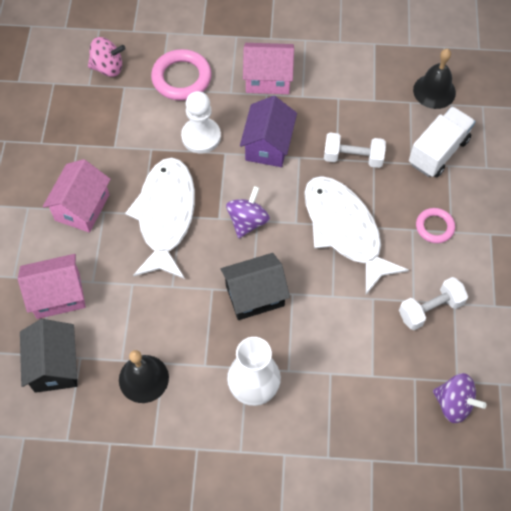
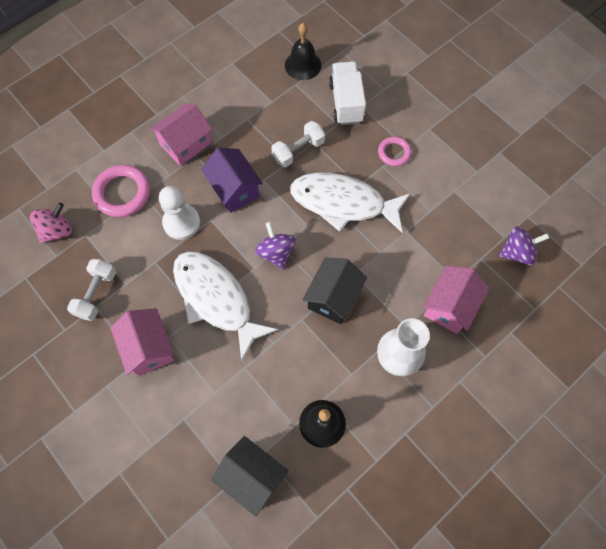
camera: 45 degrees left, 5 degrees up
pink house [18,254,86,319] -> pink house moved to [424,266,489,334]
white dumbbell [399,277,468,330] -> white dumbbell moved to [67,259,116,321]

